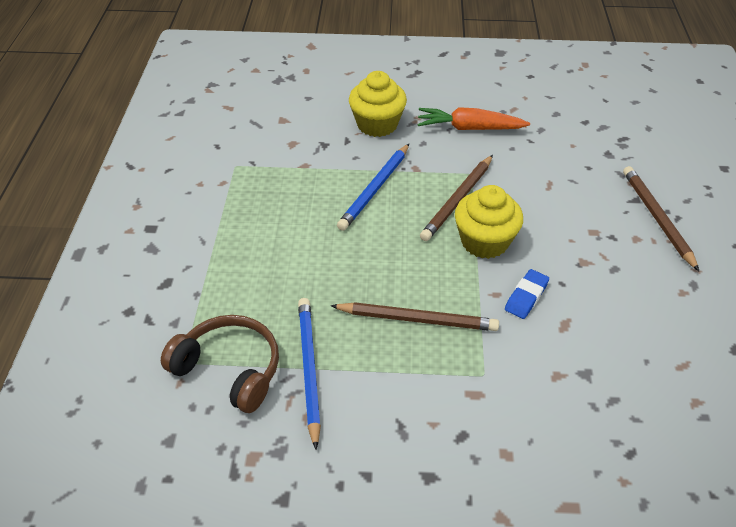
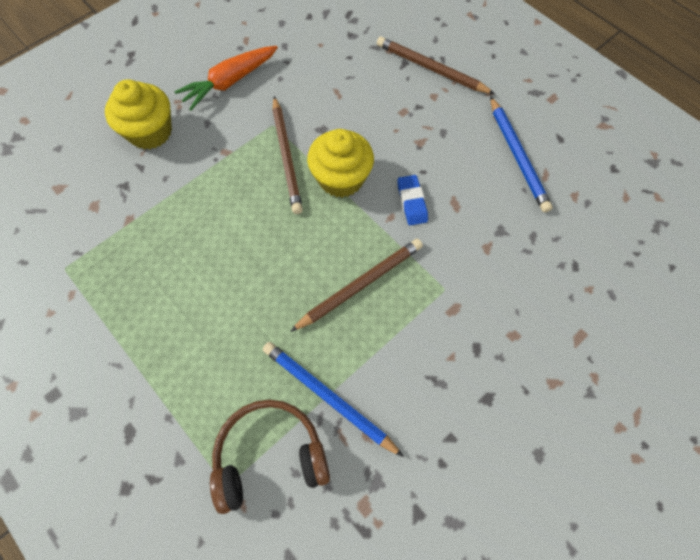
camera: 45 degrees left, 20 degrees up
blue pencil [337,144,409,231] -> blue pencil moved to [490,96,553,213]

